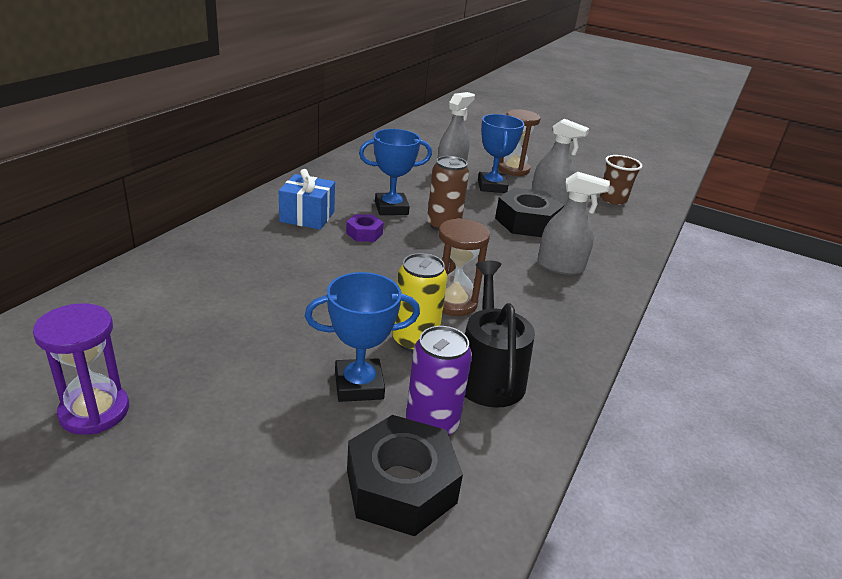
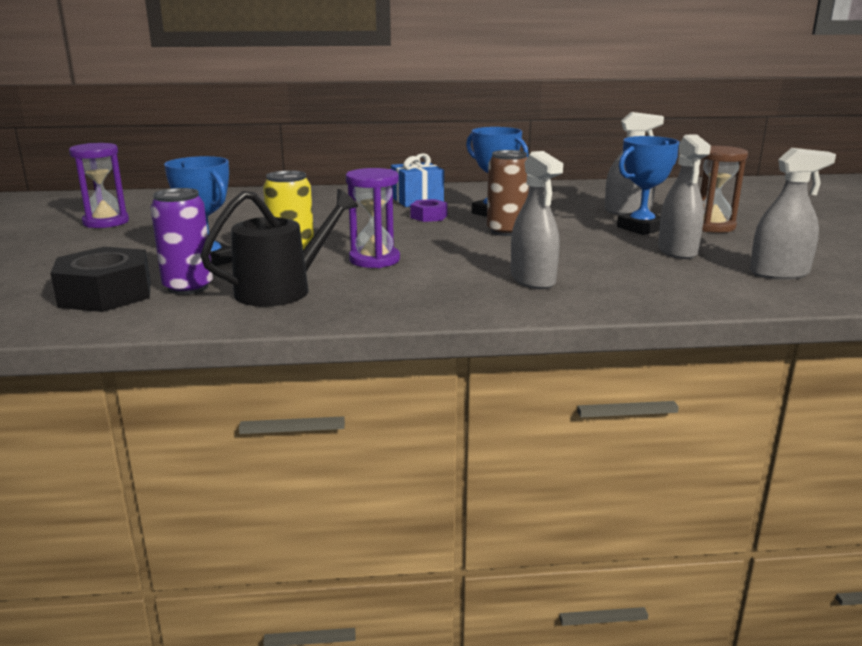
camera: 60 degrees right, 10 degrees down
brown hourglass [439,218,490,316] -> purple hourglass [346,168,400,268]
black nut [495,187,564,237] -> none
brown cup [600,155,642,205] -> grey spray bottle [750,148,836,280]

